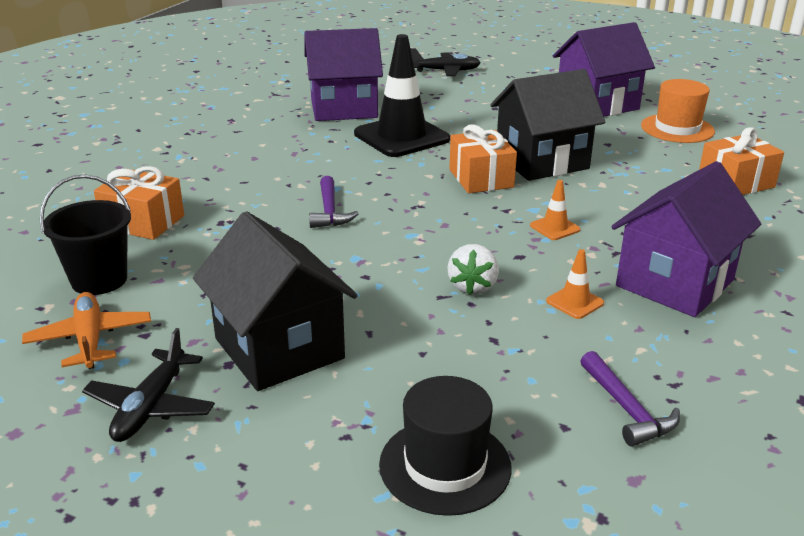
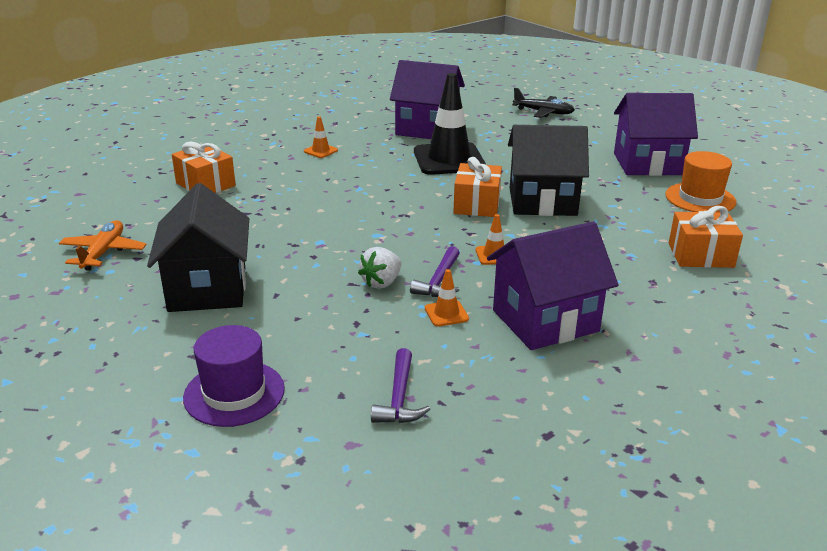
camera: 25 degrees right, 0 degrees up
black bucket [40,175,131,295] -> none
black plane [82,328,215,442] -> none
purple hammer [309,176,359,228] -> purple hammer moved to [410,246,460,297]
black hat [379,376,512,516] -> purple hat [183,325,285,427]
none -> orange traffic cone [304,116,338,158]

